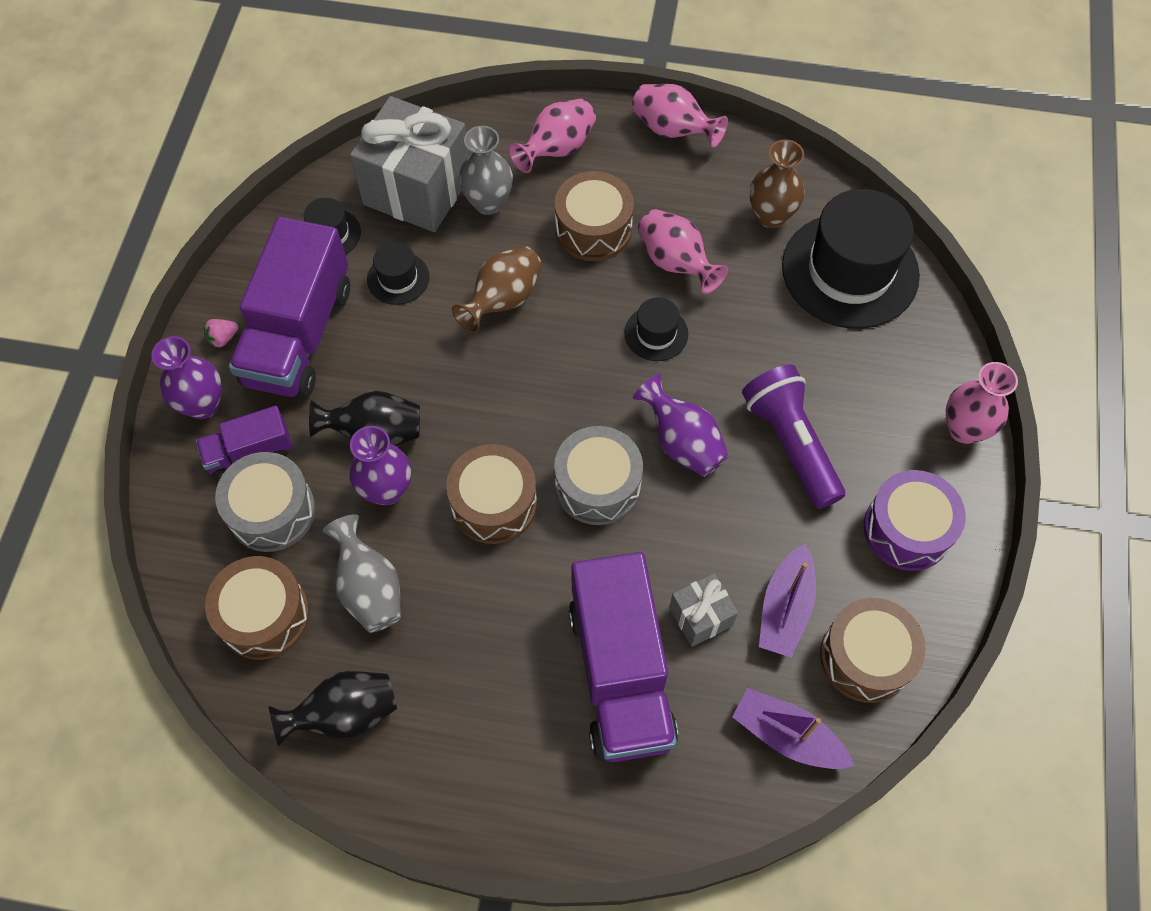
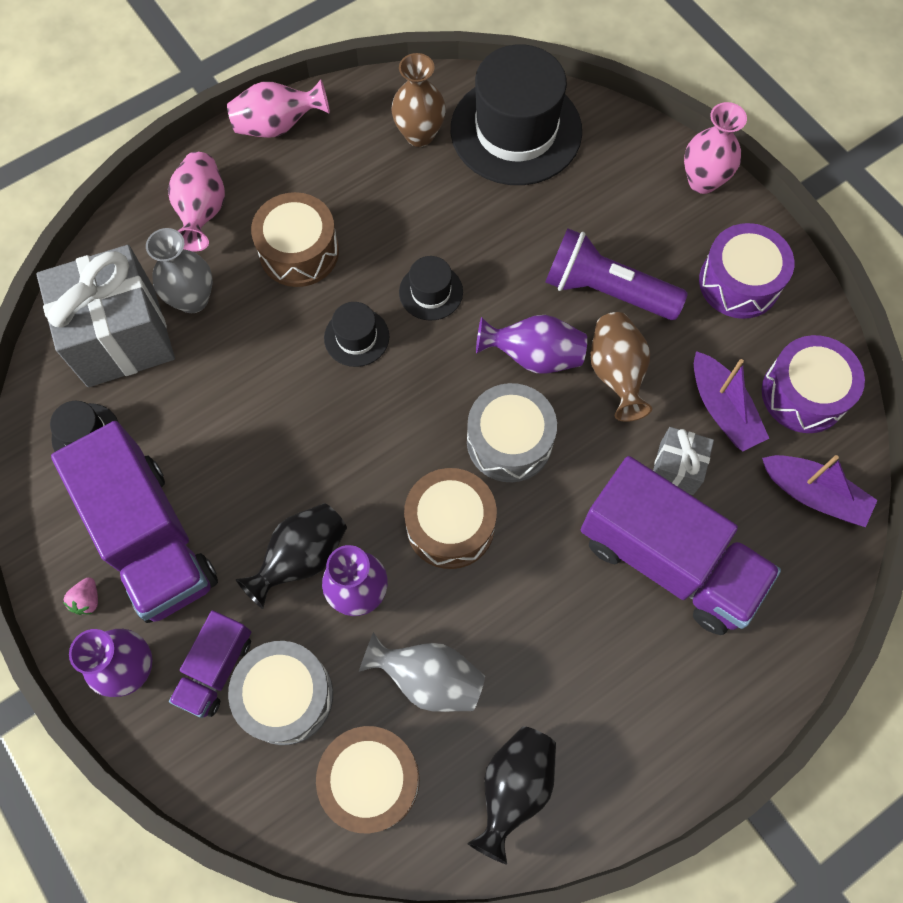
camera: 45 degrees left, 5 degrees up
black hat [367,242,430,305] -> black hat moved to [324,302,389,367]
brown vase [452,246,542,333] -> brown vase moved to [590,312,652,422]
pink vase [638,209,728,294] -> none
purple boat [733,688,855,769] -> purple boat turned 135 degrees counterclockwise [762,455,878,527]
brown drum [820,598,926,703] -> purple drum [762,335,865,433]

